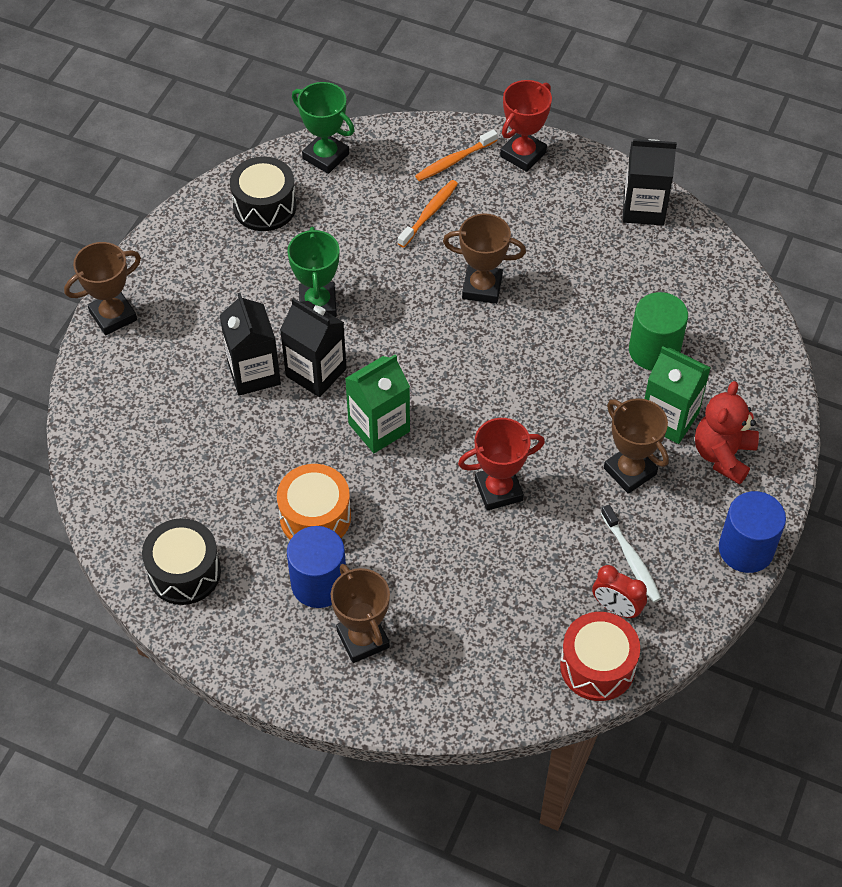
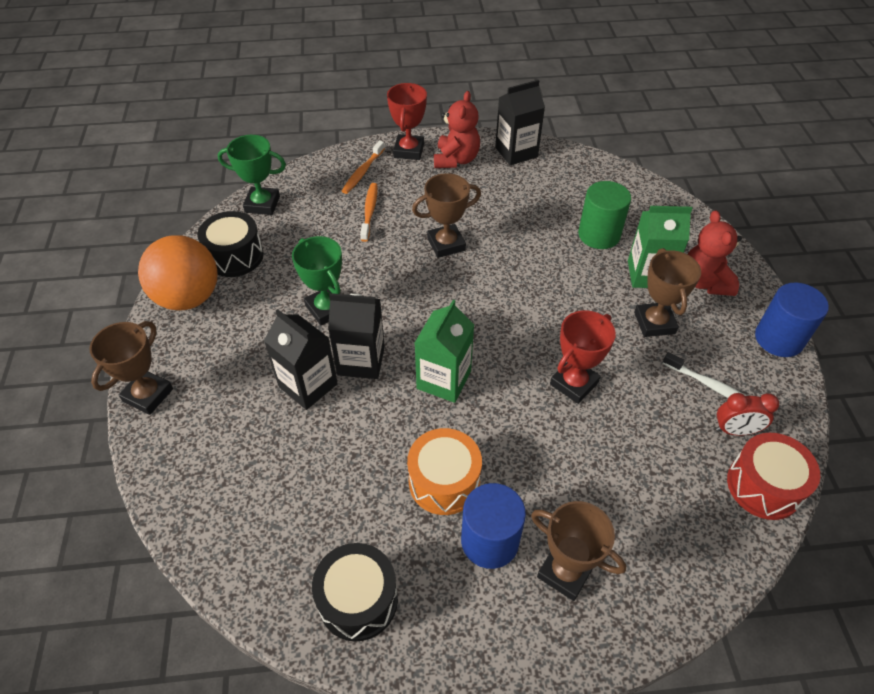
camera: 30 degrees left, 5 degrees down
brown trophy [604,398,669,494] -> brown trophy turned 60 degrees clockwise [634,248,701,337]
none -> orange ball [138,235,218,311]
none -> red teddy bear [434,91,480,168]

